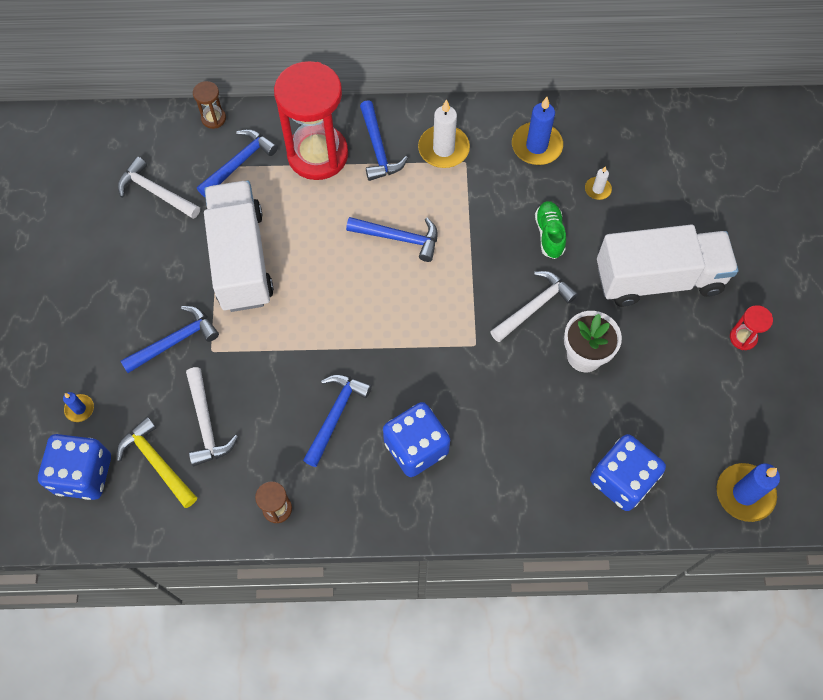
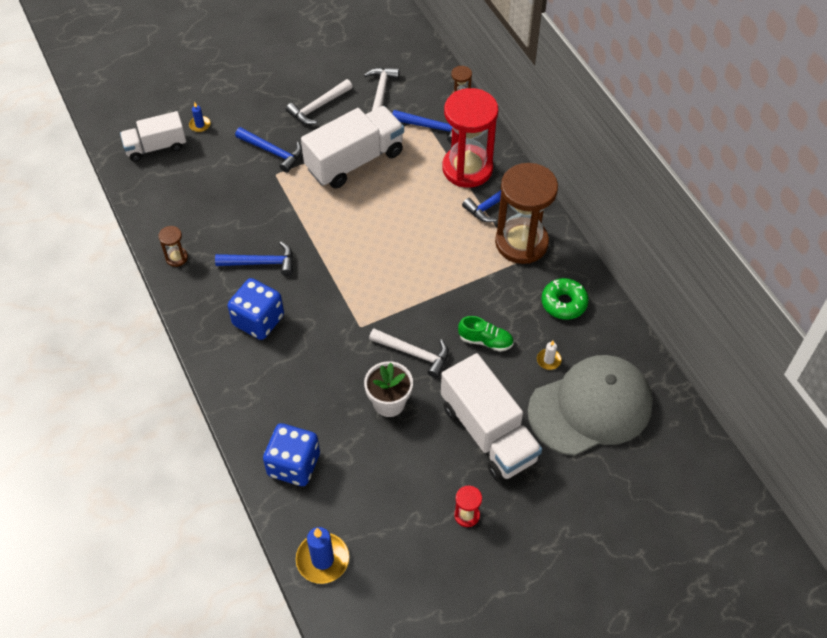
camera: 65 degrees right, 10 degrees down
blue dice [38,434,111,500] -> white truck [120,111,186,162]
yellow hammer [117,417,197,508] -> none
white hammer [186,367,238,466] -> white hammer moved to [286,79,353,125]
blue hammer [346,217,438,262] -> none
white candle [418,99,470,168] -> brown hourglass [495,163,558,264]
blue candle [512,97,563,165] -> green donut [541,278,589,320]
green shoe [535,201,566,259] -> green shoe turned 45 degrees clockwise [458,316,514,352]
none -> grey cap [528,355,653,456]

